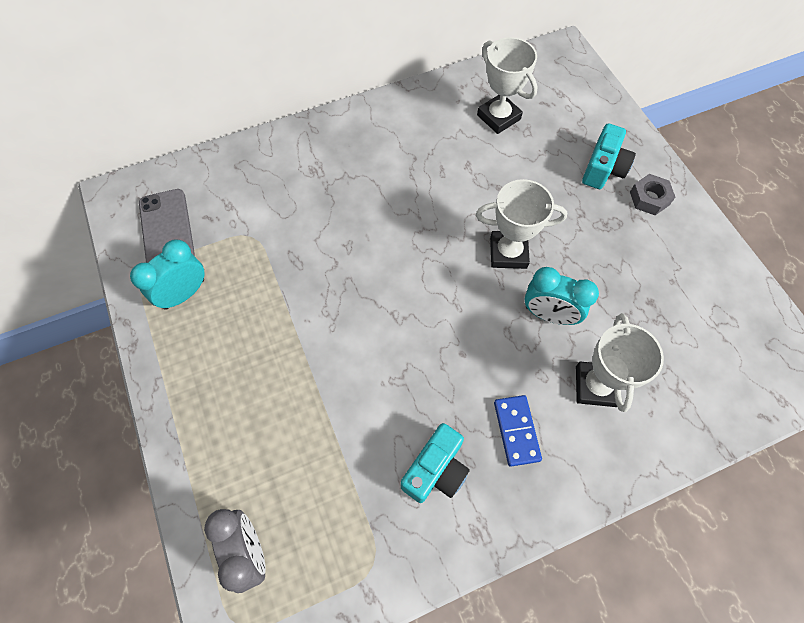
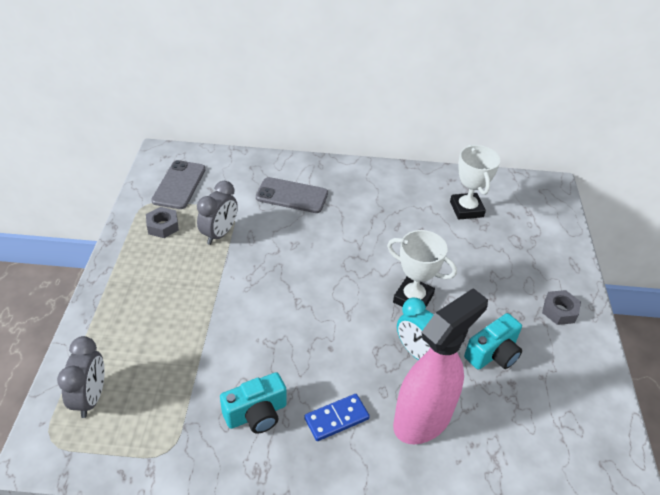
camera: 25 degrees right, 20 degrees down
turquoise clock [130,239,205,310] -> grey nut [146,207,179,238]
blue domino [494,395,542,467] -> blue domino turned 45 degrees clockwise [304,394,370,441]
white trophy [576,313,664,412] -> pink spray bottle [393,288,488,445]
turquoise camera [582,123,636,189] -> turquoise camera moved to [464,313,522,370]
none -> grey clock [197,181,238,245]
none -> grey phone [256,177,328,213]

